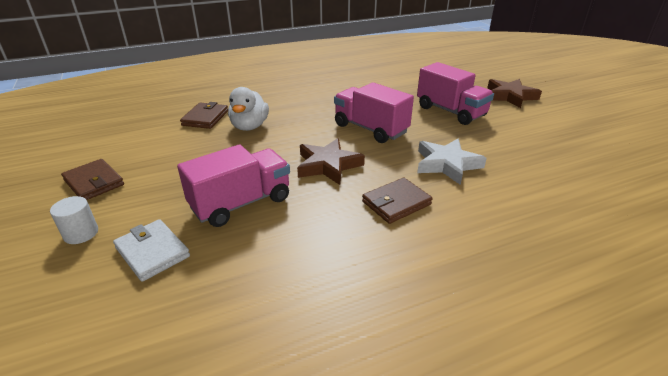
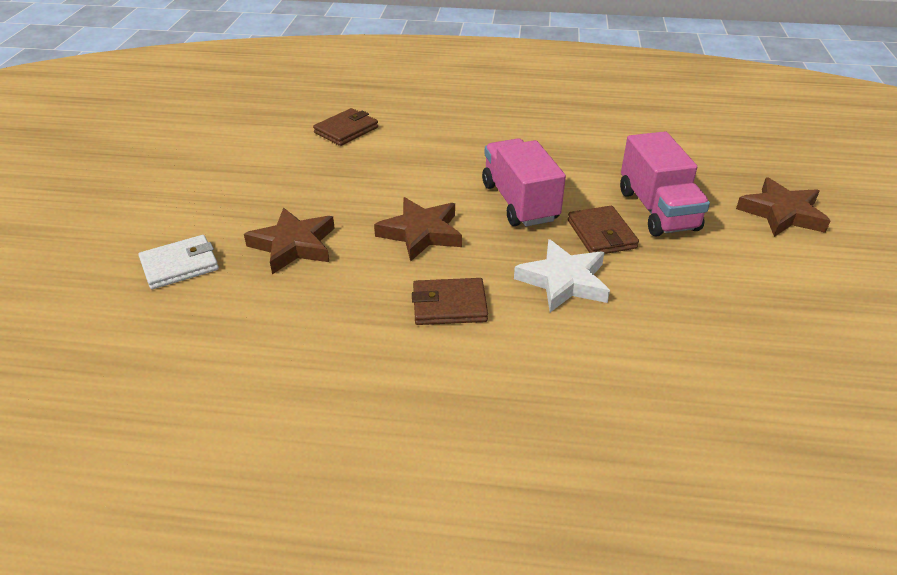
camera: 30 degrees right, 5 degrees up
white cylinder [50,196,98,244] -> none
brown wallet [61,159,124,200] -> brown wallet moved to [568,206,639,254]
white wallet [113,219,190,282] -> white wallet turned 75 degrees clockwise [138,235,219,289]
pink truck [177,144,290,227] -> brown star [244,208,335,274]
white duck [228,87,269,131] -> none

